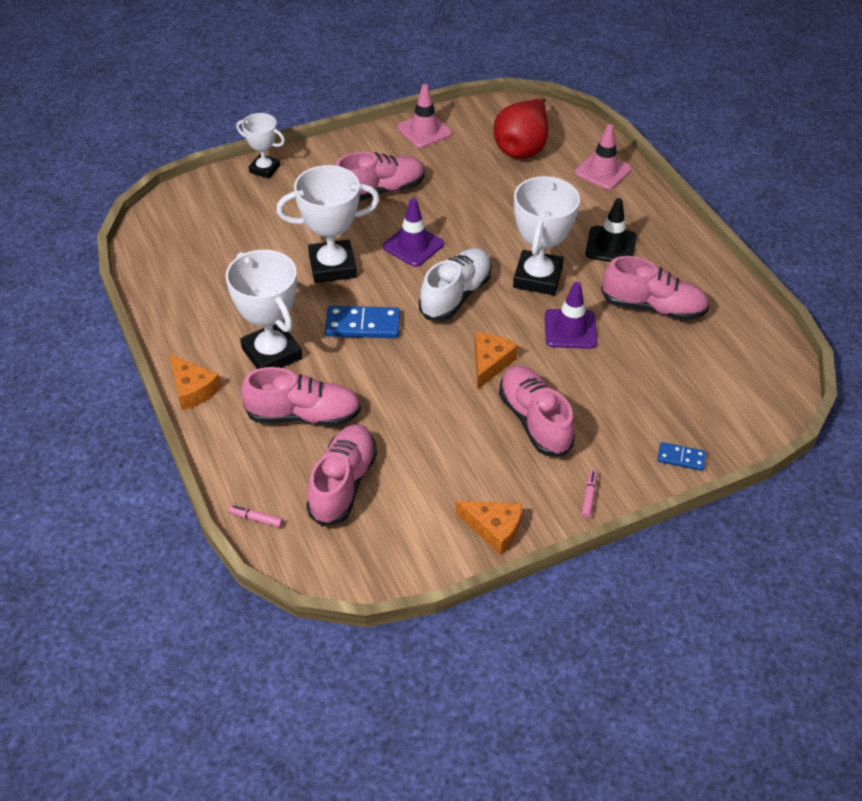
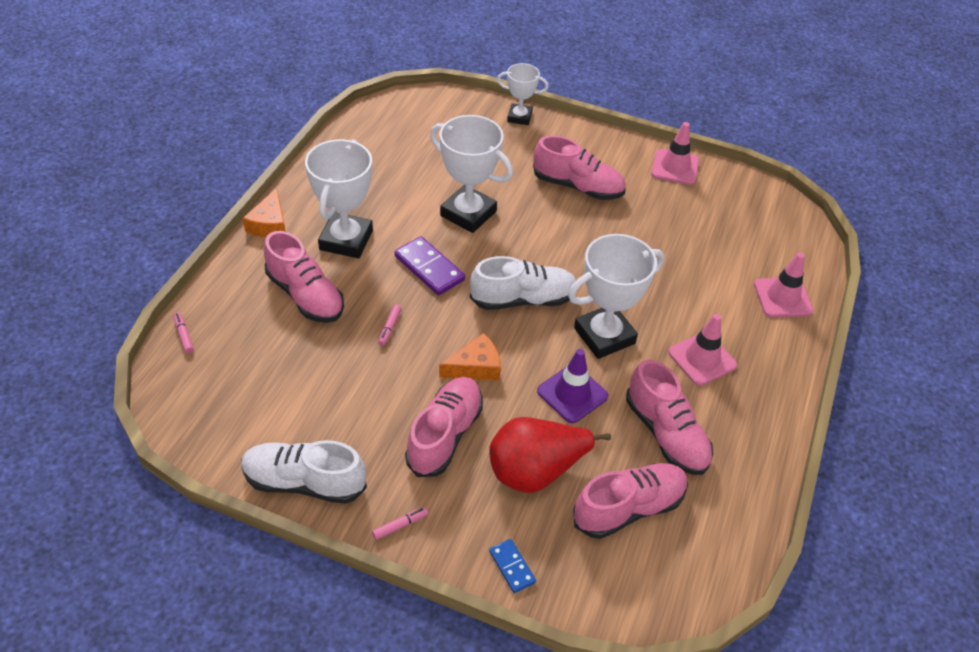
camera: 45 degrees right, 0 degrees up
white trophy [236,113,285,179] -> white trophy turned 60 degrees counterclockwise [497,63,548,125]
pink shoe [306,424,377,526] -> pink shoe moved to [573,463,688,539]
blue domino [325,306,400,338] -> purple domino [395,236,465,295]
purple traffic cone [383,198,444,267] -> none
orange cheese [456,501,522,555] -> white shoe [241,440,367,504]
red pear [493,98,548,159] -> red pear moved to [489,417,611,493]
black traffic cone [585,198,637,262] -> pink traffic cone [668,314,737,386]
none -> pink marker [378,305,401,346]

